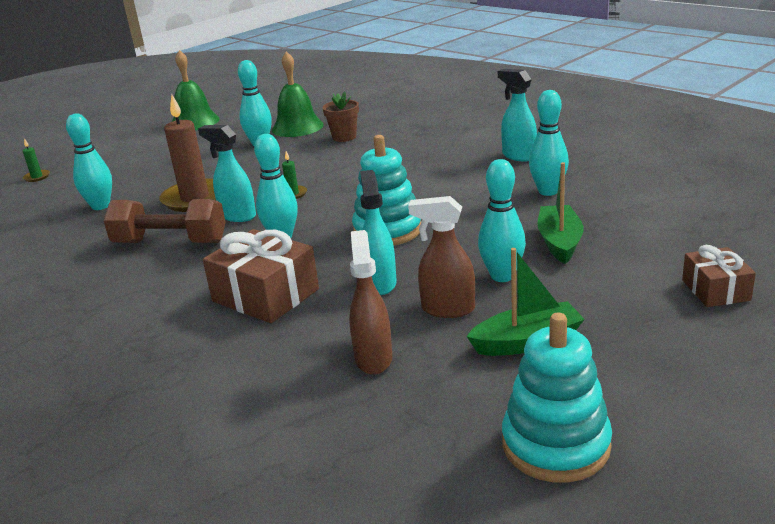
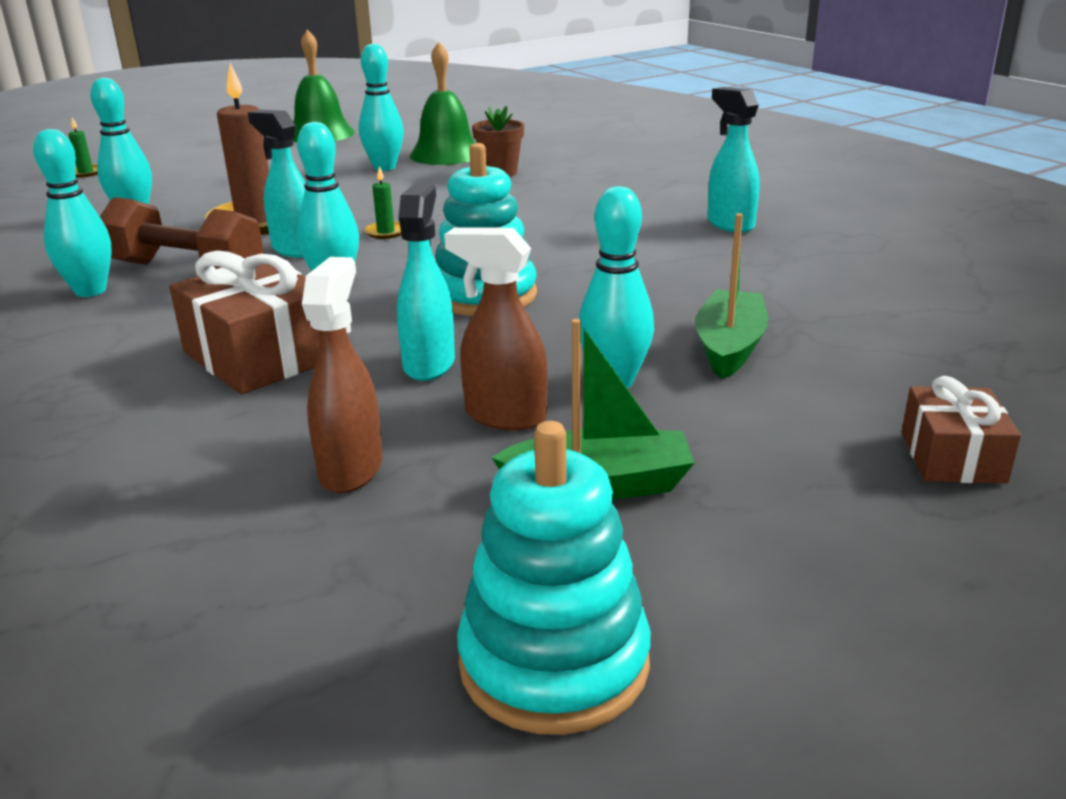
camera: 10 degrees right, 0 degrees up
turquoise bowling pin [529,90,569,196] -> turquoise bowling pin moved to [33,129,112,297]

